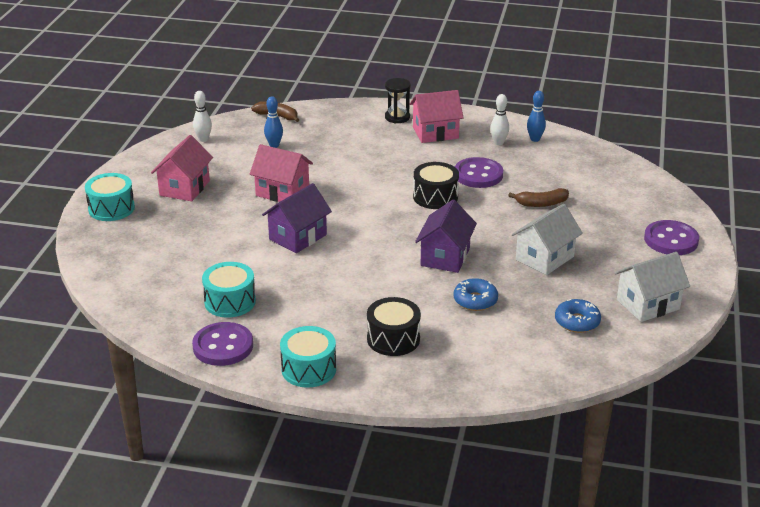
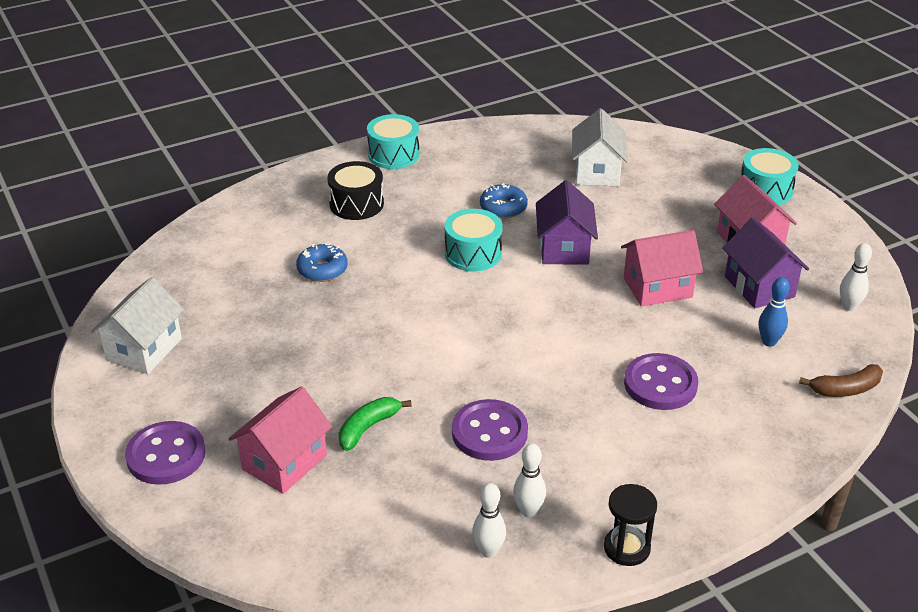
camera: 140 degrees right, 5 degrees up
purple button [192,322,253,366] -> purple button moved to [624,353,698,410]
turquoise drum [202,262,256,318] -> turquoise drum moved to [444,209,503,271]
black hourglass [385,78,411,123] -> black hourglass moved to [604,484,657,566]
pink house [410,90,464,143] -> pink house moved to [229,387,332,494]
black drum [413,162,459,209] -> none
purple house [415,200,477,273] -> purple house moved to [722,218,809,308]
brown banana [508,188,569,207] -> green banana [338,397,412,451]
white house [512,204,583,275] -> white house moved to [572,109,628,186]
blue bowling pin [527,91,546,142] -> white bowling pin [472,483,506,558]
blue donut [555,299,601,333] -> blue donut moved to [480,183,528,218]

